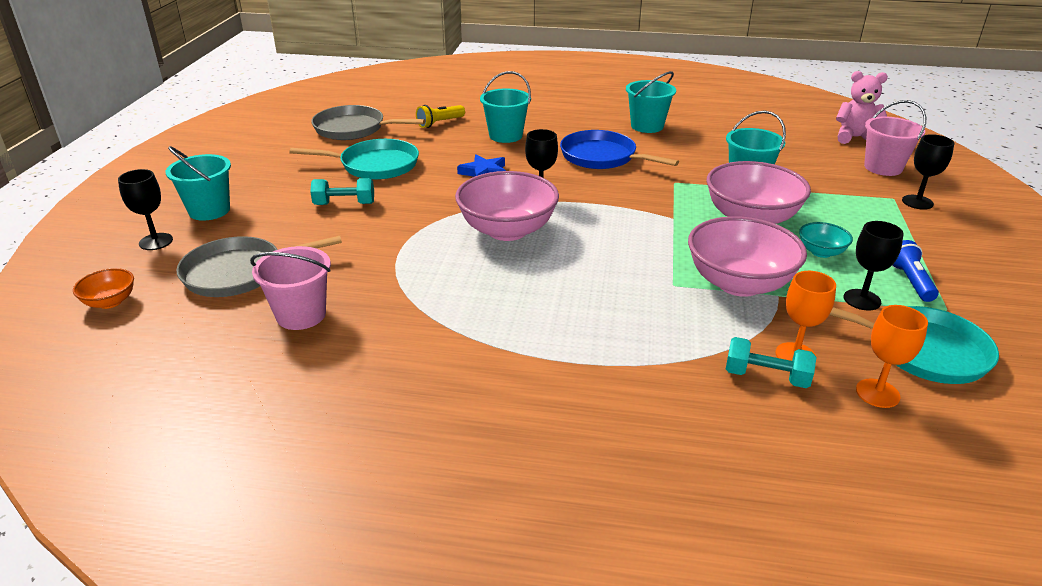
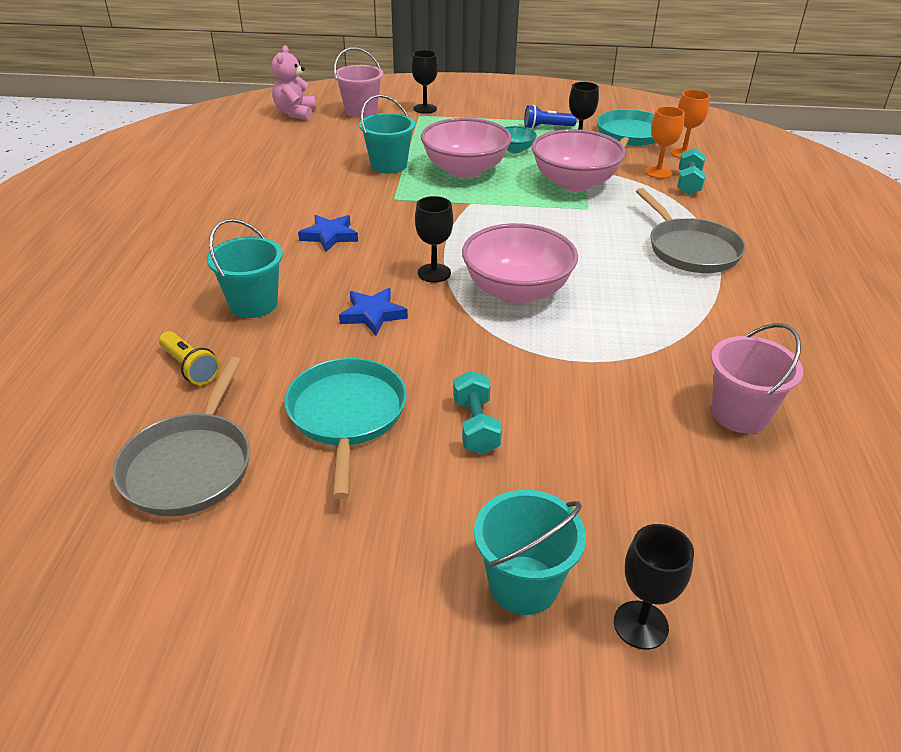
camera: 95 degrees left, 5 degrees up
orange bowl [73,268,134,309] -> none
grey pan [176,236,342,297] -> grey pan moved to [636,188,746,273]
blue pan [560,130,679,169] -> blue star [298,215,358,252]
turquoise bucket [626,71,676,133] -> none

